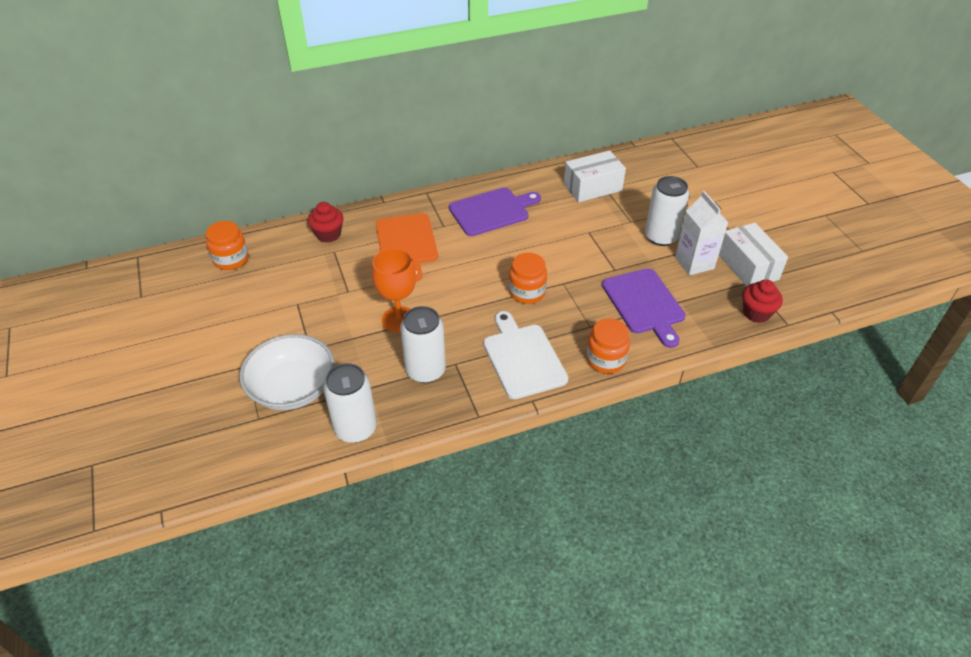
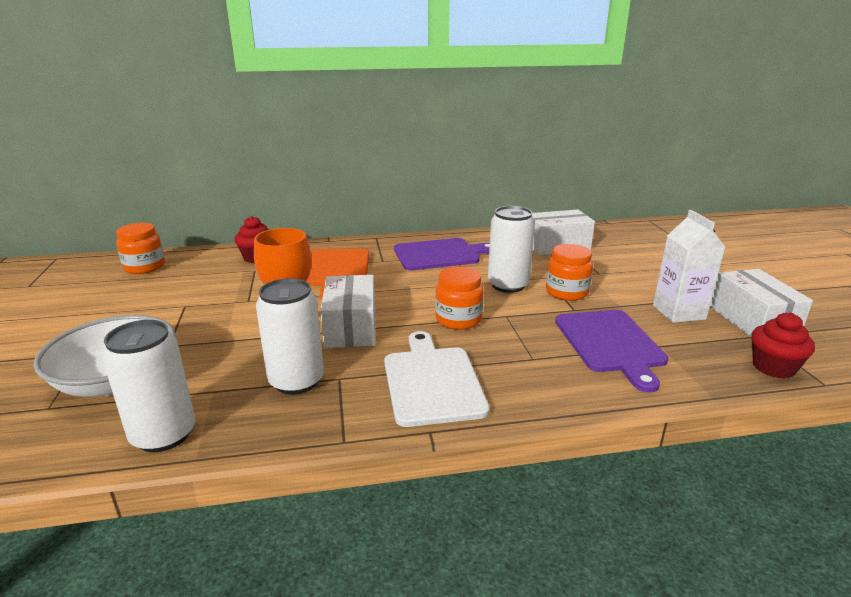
camera: 10 degrees right, 20 degrees down
orange jar [586,318,630,374] -> orange jar moved to [546,244,593,301]
white can [645,176,689,246] -> white can moved to [488,206,535,293]
none -> white box [320,275,375,348]

